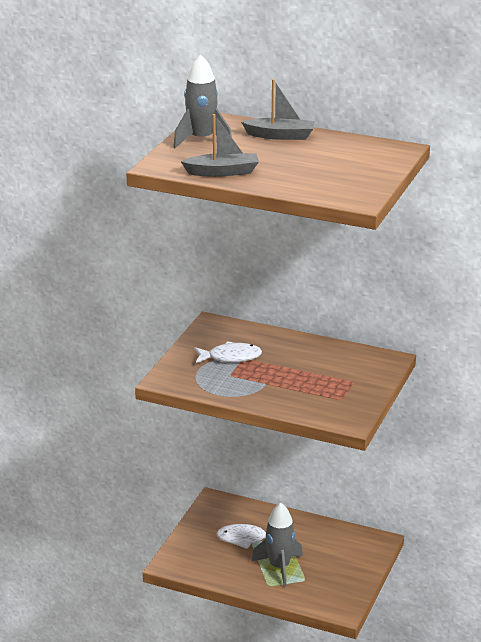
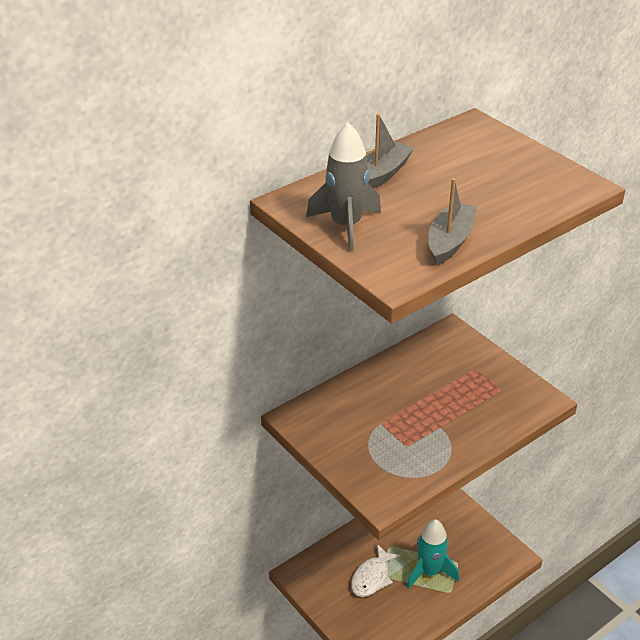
camera: 60 degrees left, 10 degrees up
white fish [194,341,262,363] -> none
grey rocket [251,502,303,587] -> turquoise rocket [407,519,459,589]

